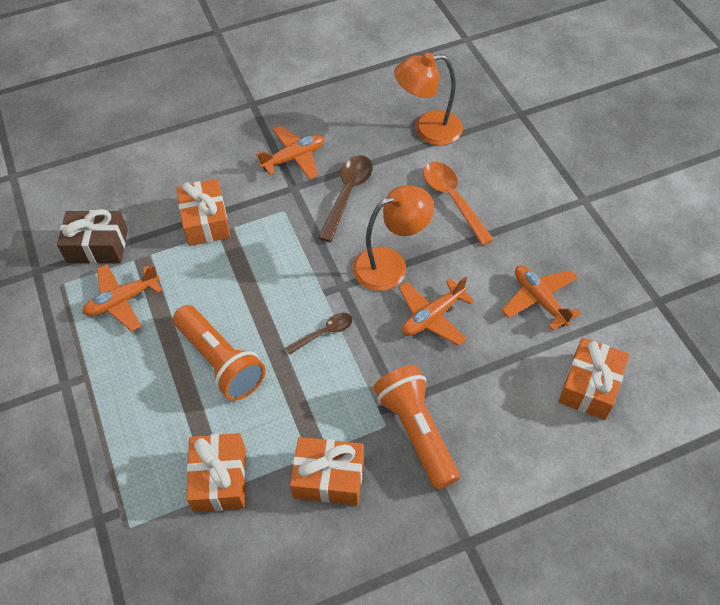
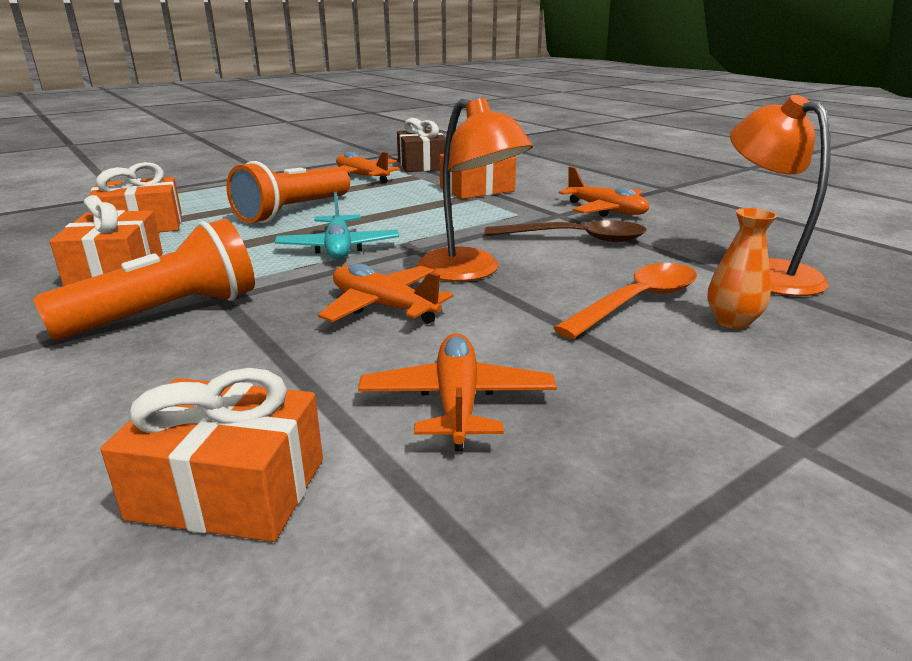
camera: 75 degrees right, 30 degrees down
brown spoon [286,313,353,355] -> turquoise plane [275,192,399,259]
orange plane [502,265,581,331] -> orange plane turned 45 degrees counterclockwise [358,333,557,451]
none -> orange vase [708,208,777,329]

